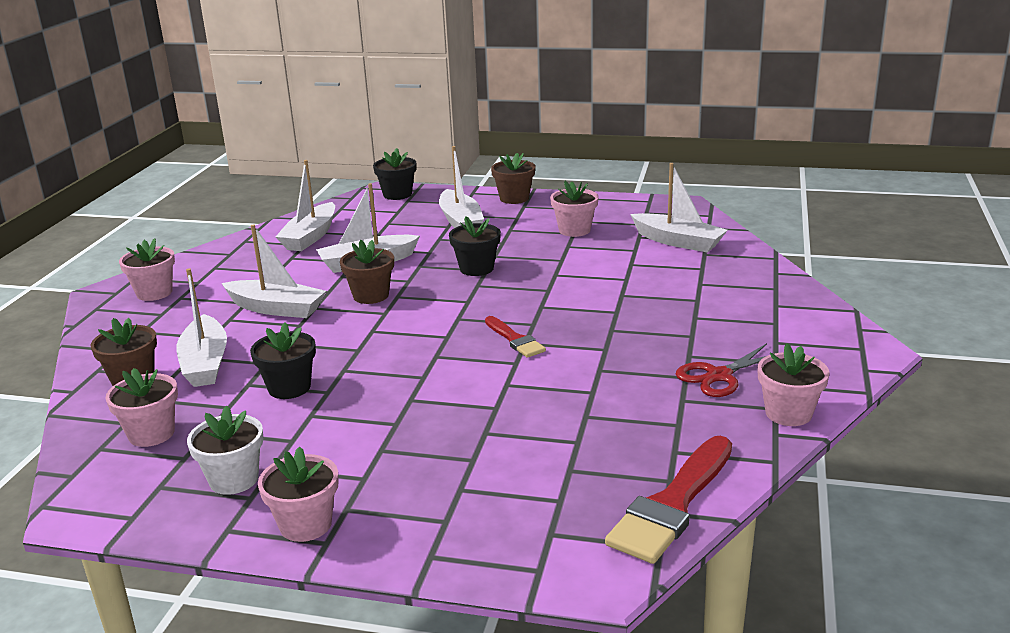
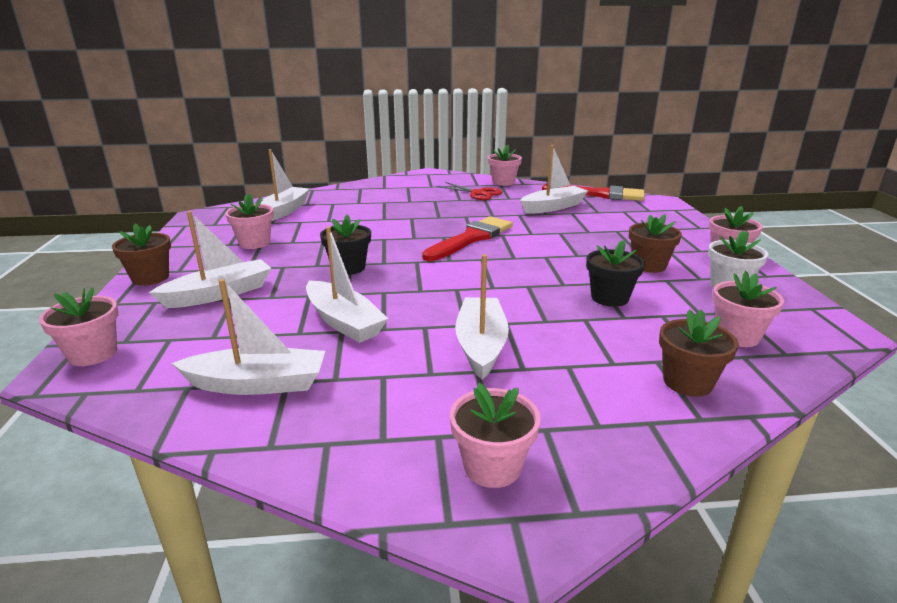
camera: 110 degrees left, 0 degrees up
white boat [177,268,227,387] -> white boat moved to [520,145,588,214]
brown flower pot [340,240,394,304] -> brown flower pot moved to [629,214,682,273]
black flower pot [373,148,417,200] -> pink flower pot [39,287,118,366]
red brush [485,316,546,358] -> red brush [422,216,513,261], size x1.79

